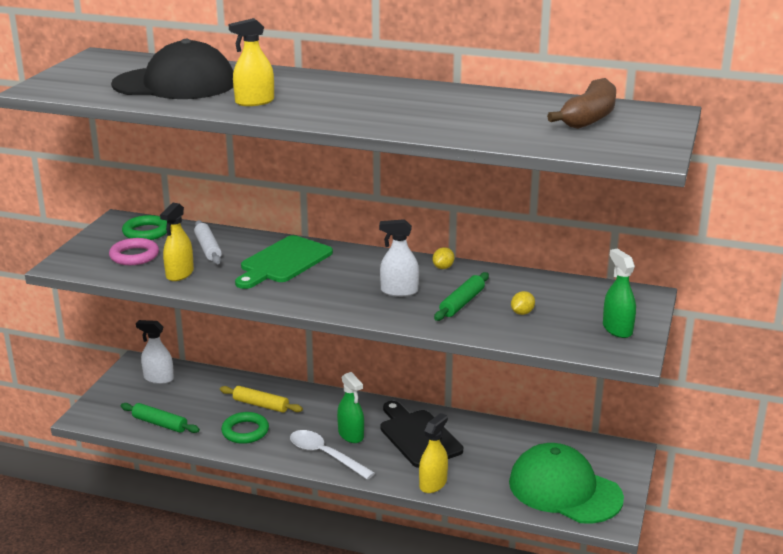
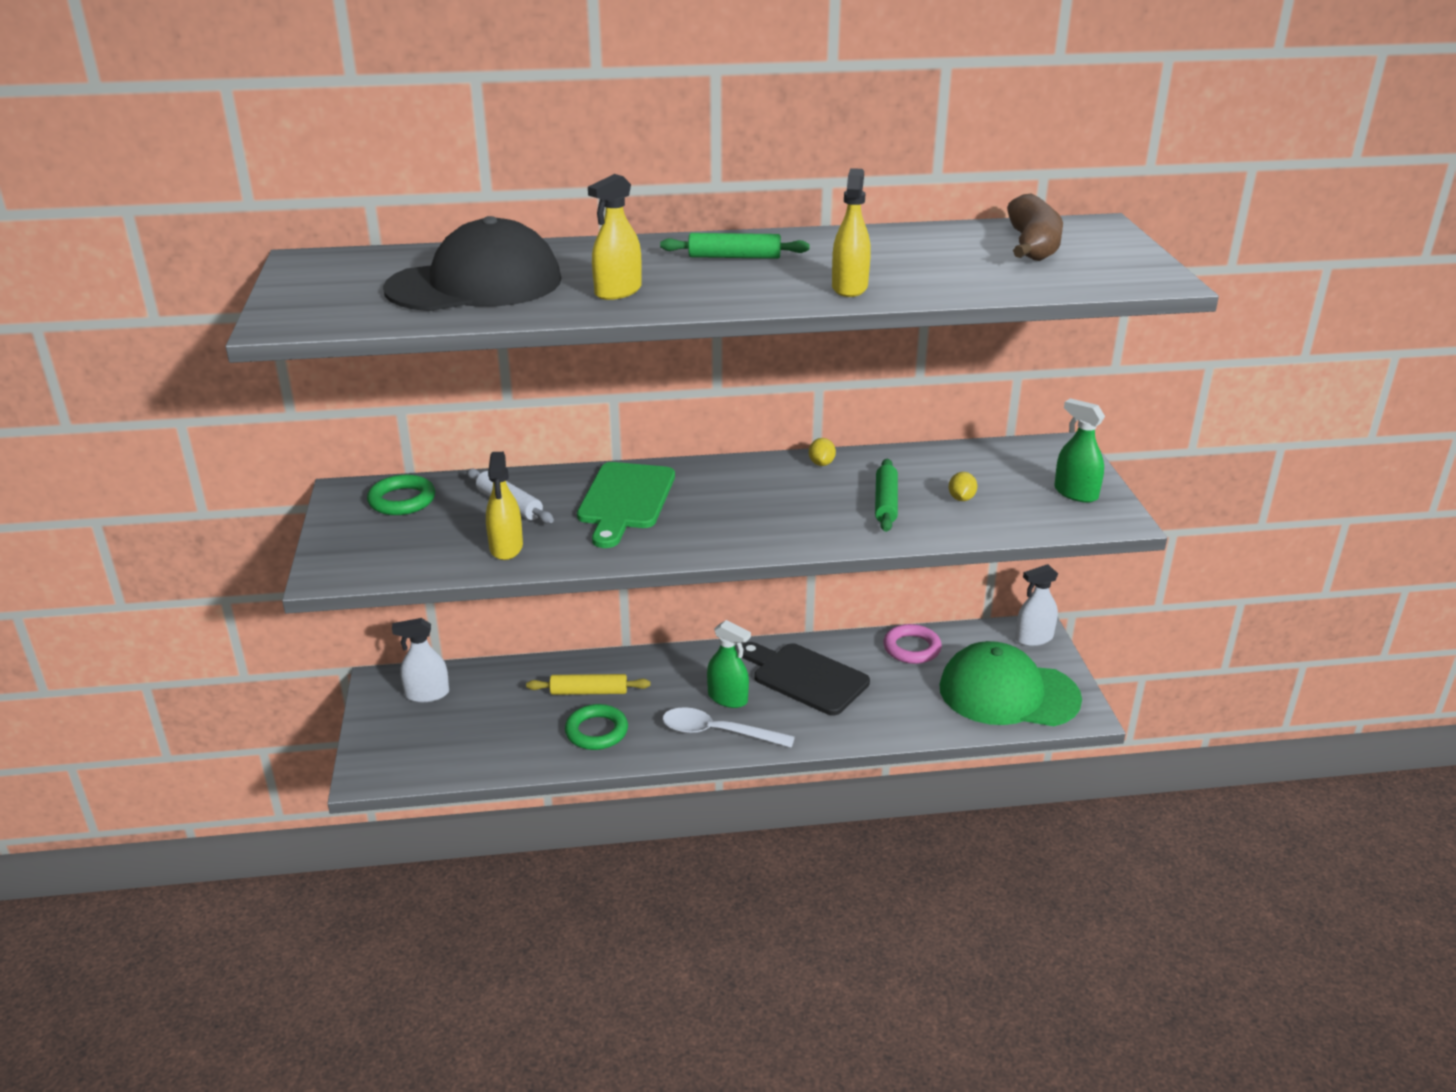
camera: 25 degrees left, 5 degrees up
pink ring [109,238,159,265] -> pink ring moved to [883,624,942,664]
green rolling pin [121,403,200,433] -> green rolling pin moved to [660,233,809,259]
white spray bottle [379,219,419,297] -> white spray bottle moved to [1015,564,1058,646]
yellow spray bottle [419,413,448,493] -> yellow spray bottle moved to [832,168,871,297]

